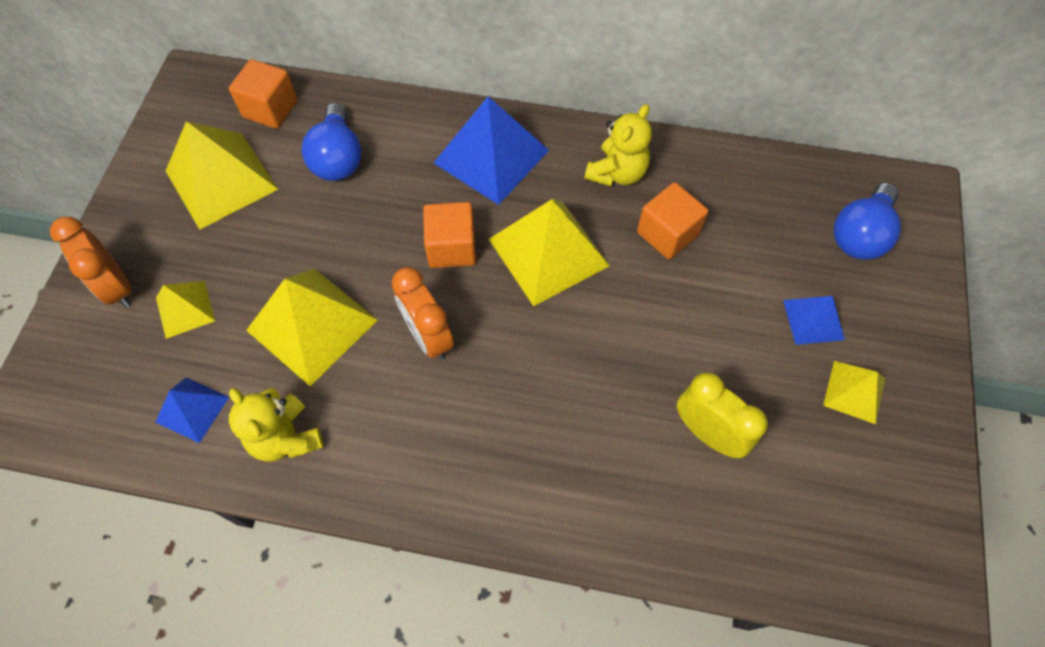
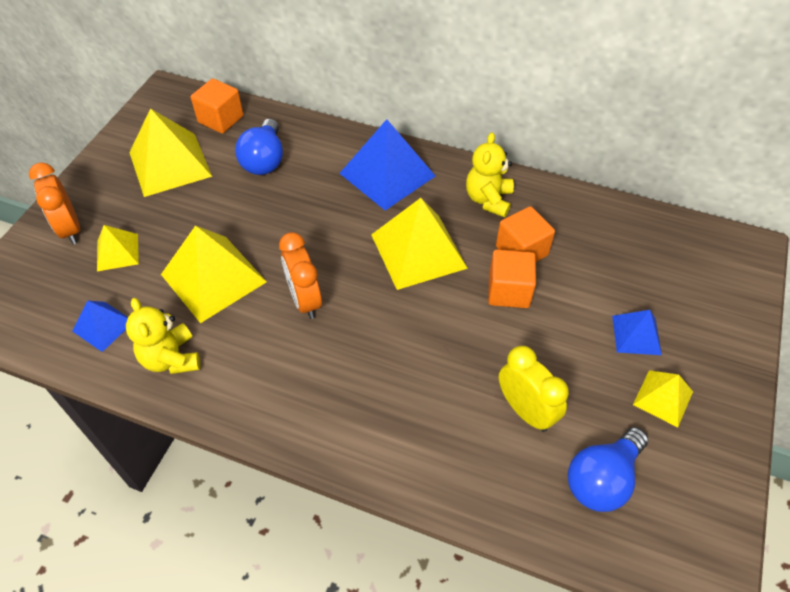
camera: 10 degrees right, 10 degrees down
orange cube [423,202,476,268] -> orange cube moved to [488,250,536,308]
yellow teddy bear [585,104,652,186] -> yellow teddy bear turned 150 degrees clockwise [466,132,514,217]
blue light bulb [834,183,901,260] -> blue light bulb moved to [568,427,648,512]

